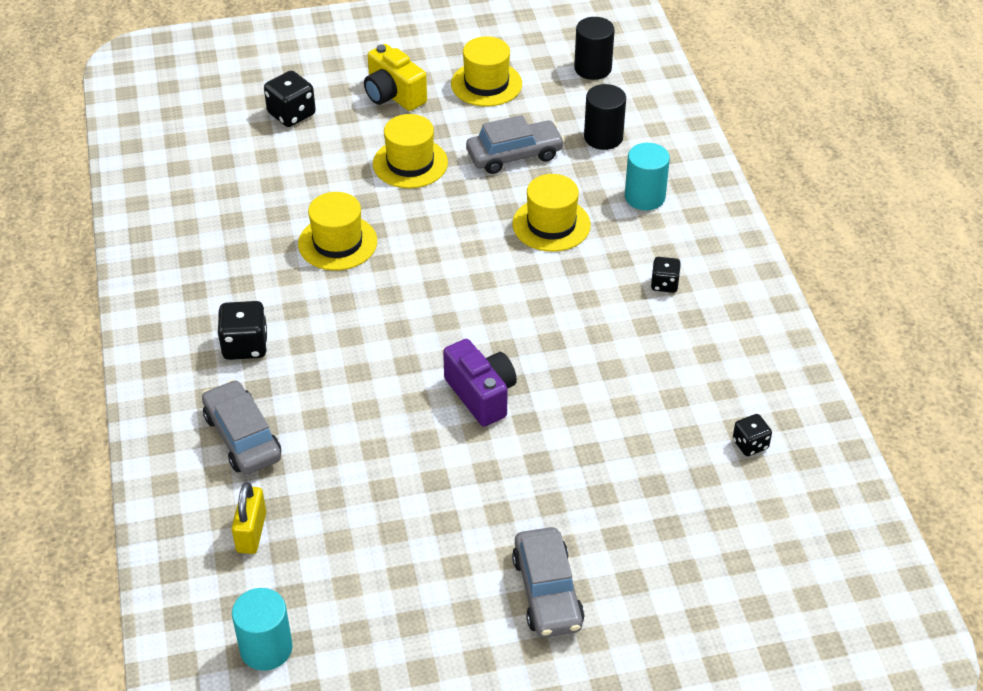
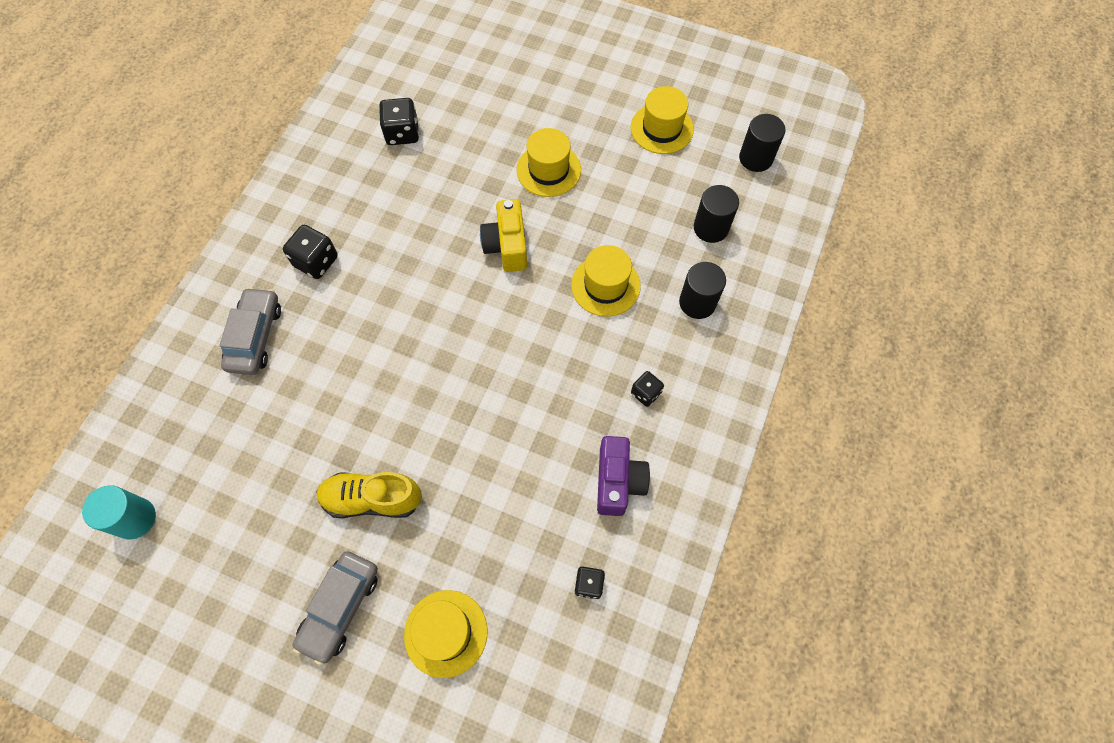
camera: 35 degrees right, 20 degrees up
yellow padlock [232,482,266,554] -> none
black dice [264,71,316,127] -> black dice moved to [379,98,419,145]
yellow hat [298,192,377,271] -> yellow hat moved to [404,590,487,678]
yellow camera [364,44,427,111] -> yellow camera moved to [480,199,528,272]
purple camera [443,339,517,427] -> purple camera moved to [597,436,650,516]
grey car [466,115,565,174] -> none
turquoise cylinder [625,143,670,210] -> black cylinder [679,262,726,319]
none -> yellow shoe [317,472,422,518]

